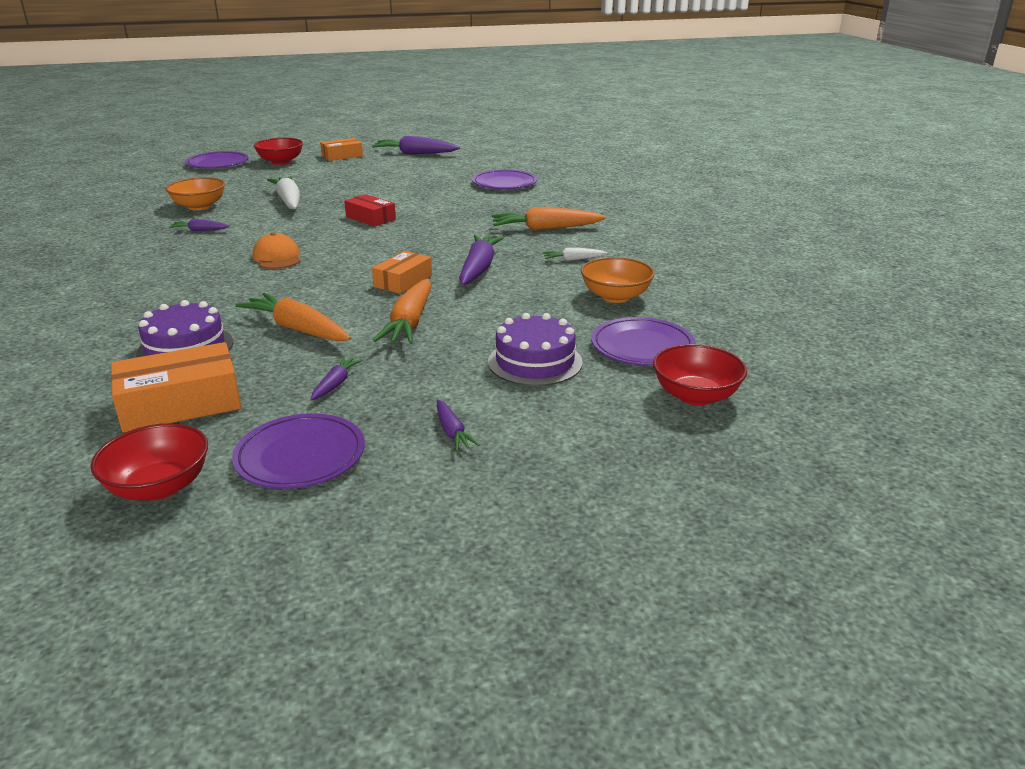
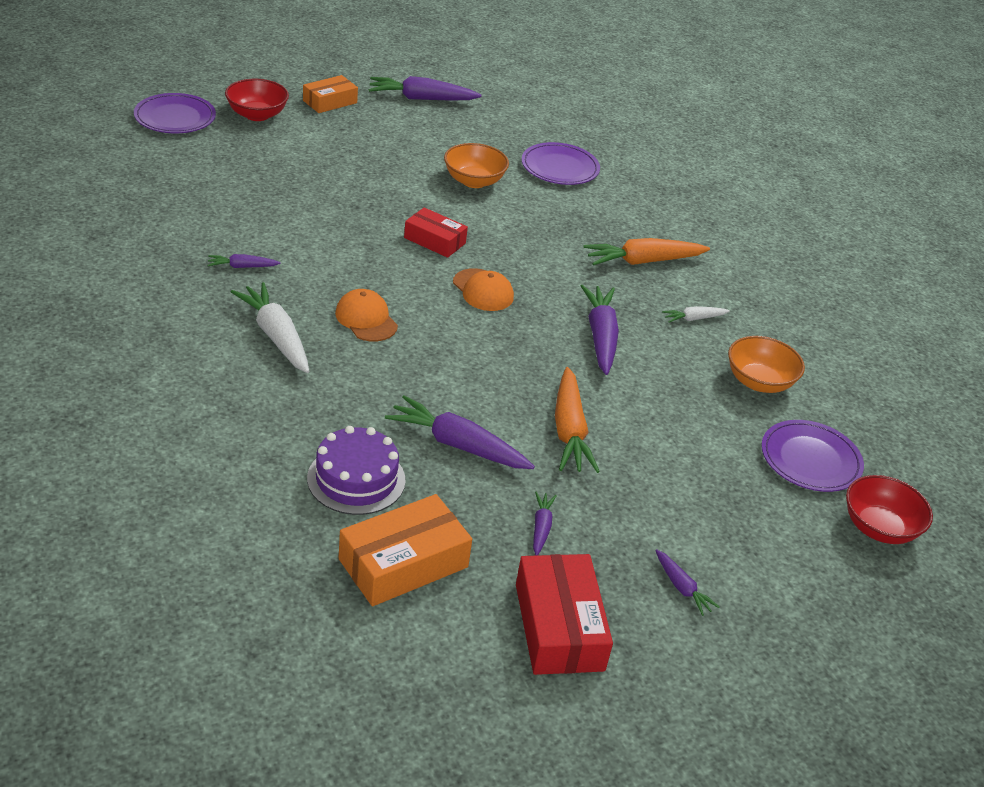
camera: 15 degrees left, 10 degrees up
red bowl [90,423,208,501] -> none
orange bowl [166,177,225,210] -> orange bowl moved to [444,143,509,188]
purple plate [232,413,365,489] -> red box [516,554,613,675]
orange carrot [235,293,351,341] -> purple carrot [385,395,535,469]
white carrot [267,176,300,209] -> white carrot moved to [231,282,309,373]
orange box [372,251,432,294] -> none
purple cake [488,313,583,386] -> none
none -> orange cap [453,268,514,311]

